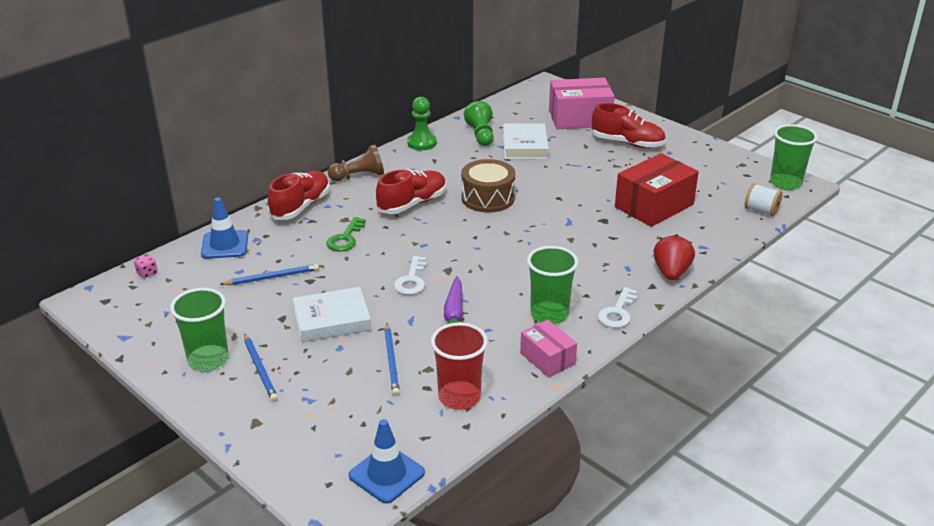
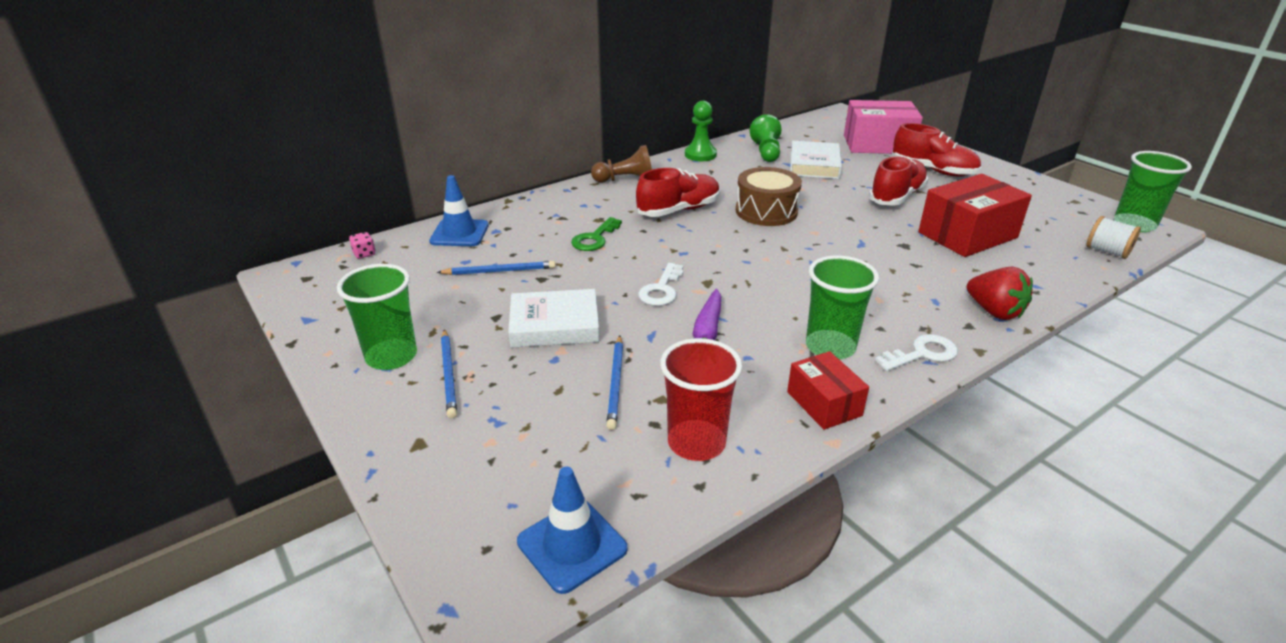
camera: 10 degrees right, 0 degrees up
red shoe [268,171,330,220] -> red shoe moved to [869,156,928,206]
pink box [520,320,577,377] -> red box [787,351,869,430]
white key [598,287,637,328] -> white key turned 150 degrees counterclockwise [875,334,958,371]
red strawberry [653,234,695,280] -> red strawberry turned 120 degrees clockwise [967,267,1033,320]

